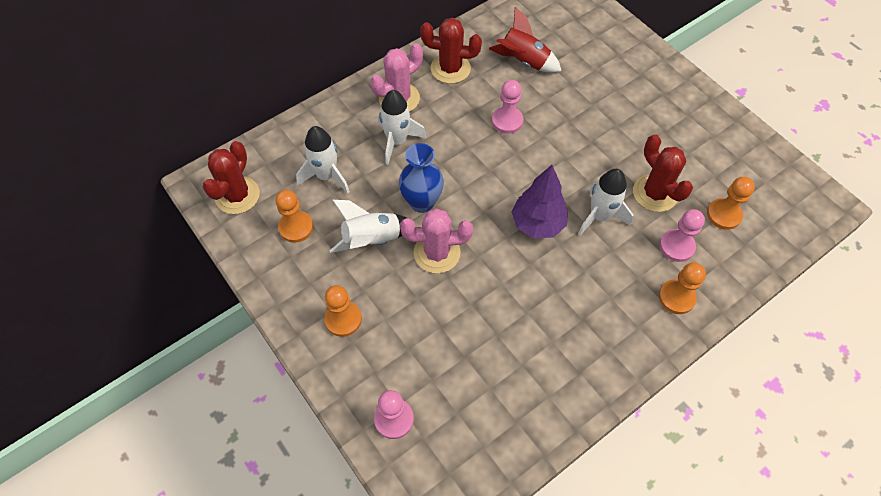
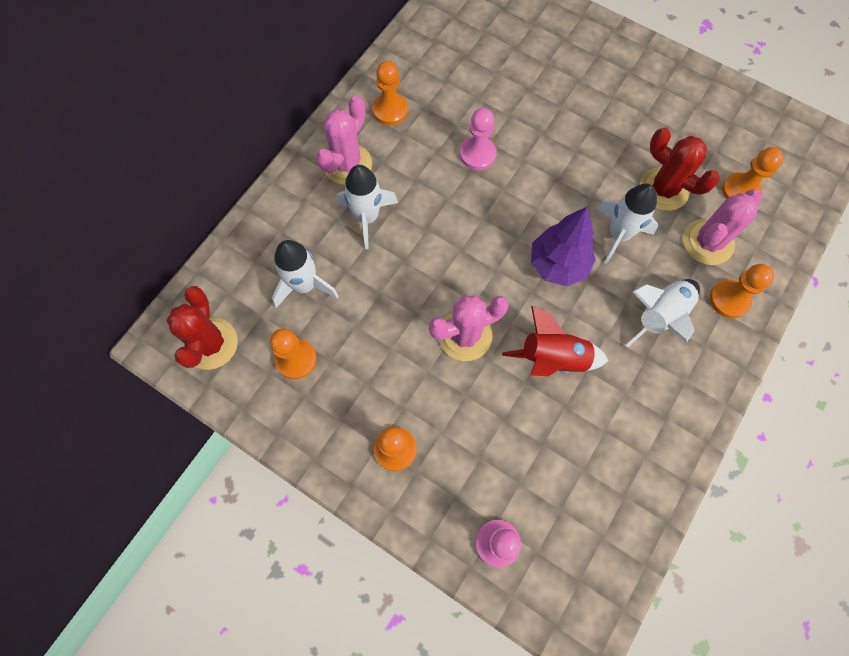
camera: 20 degrees left, 10 degrees up
white rocket [330,200,407,253] -> white rocket moved to [626,279,700,347]
blue vase [399,143,444,213] -> none
red cactus [420,18,482,84] -> orange pawn [373,61,408,125]
red rocket [489,7,561,73] -> red rocket moved to [502,306,608,376]
pink pawn [660,209,705,262] -> pink cactus [683,189,762,265]

